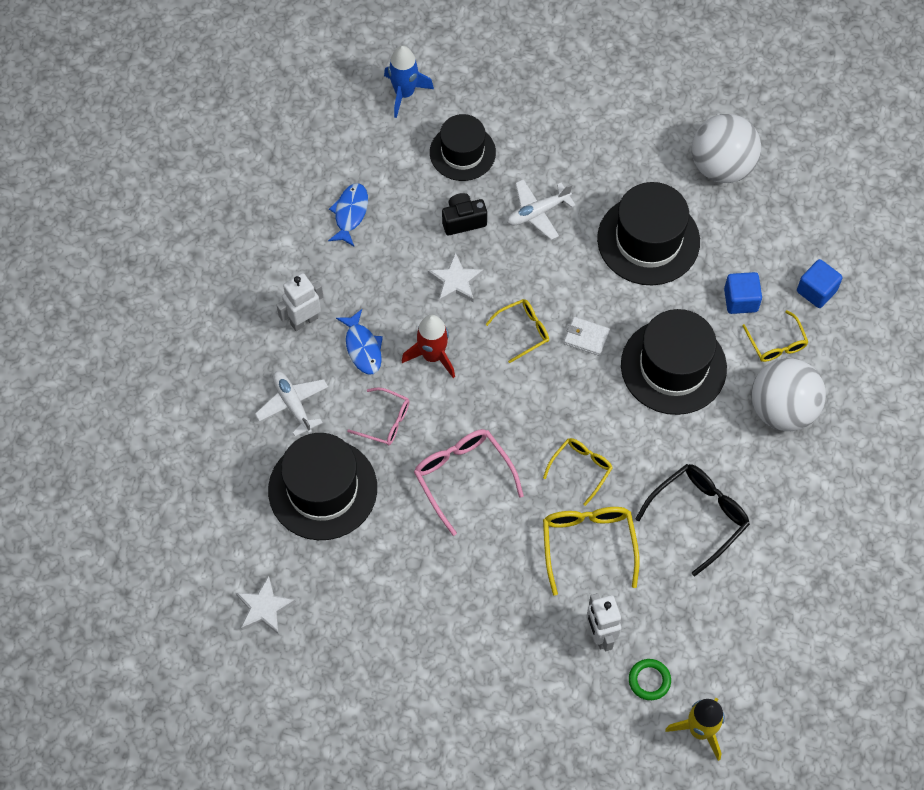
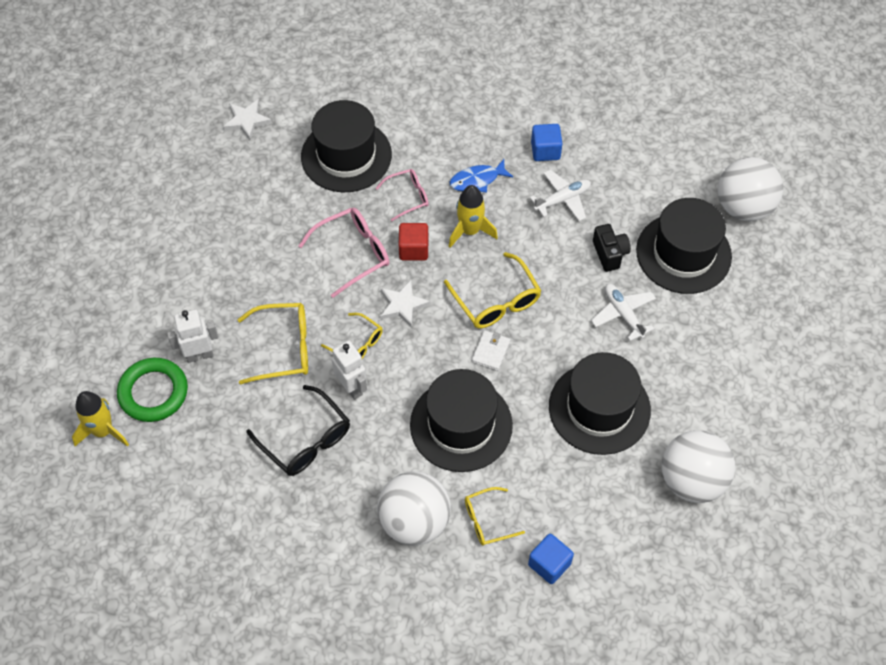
camera: 90 degrees right, 5 degrees down
white plane [255,371,328,437] -> white plane moved to [530,169,591,221]
white robot [277,273,323,331] -> white robot moved to [332,340,367,400]
blue fish [328,183,368,246] -> none
pink glasses [347,387,409,446] -> pink glasses turned 135 degrees counterclockwise [376,169,429,221]
blue rocket [384,46,434,118] -> white ball [718,157,783,221]
red rocket [402,315,455,378] -> yellow rocket [449,185,498,248]
white star [428,253,483,303] -> white star moved to [380,280,430,327]
black hat [430,114,496,181] -> black hat [636,198,732,294], size x1.51
yellow glasses [486,299,549,363] -> yellow glasses [444,252,541,328], size x1.59
green ring [629,659,671,700] -> green ring [117,358,188,422], size x1.86
blue cube [724,272,762,314] -> blue cube moved to [531,124,563,161]
none -> red cube [399,223,428,261]

